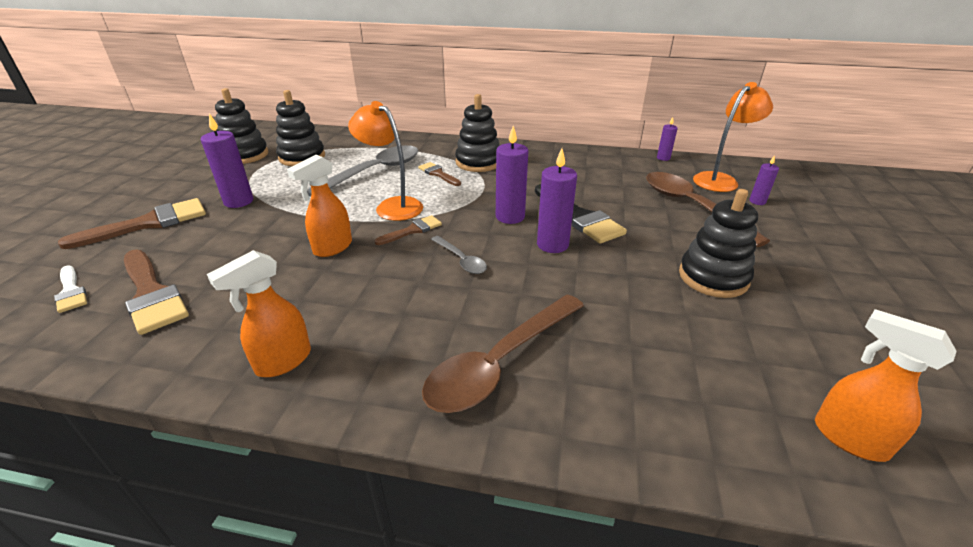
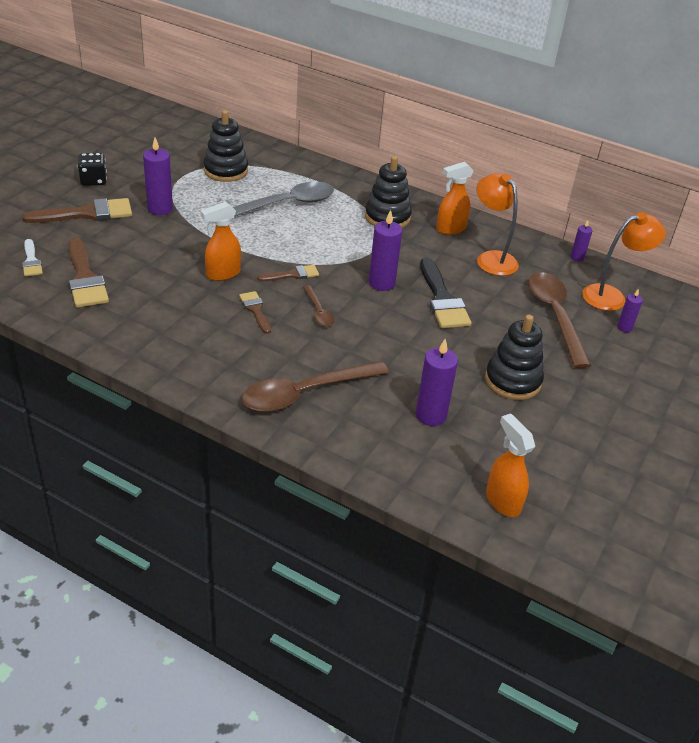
camera: 15 degrees right, 5 degrees up
orange spray bottle [207,250,311,377] -> orange spray bottle moved to [436,162,474,235]
black stacking toy [215,88,268,164] -> none
orange lamp [348,101,423,221] -> orange lamp moved to [476,173,519,276]
brown brush [418,162,461,186] -> brown brush moved to [239,291,271,334]
grey spoon [431,236,487,274] -> brown spoon [303,285,335,327]
purple candle [537,148,577,253] -> purple candle moved to [416,339,458,426]
none -> black dice [78,153,107,186]

